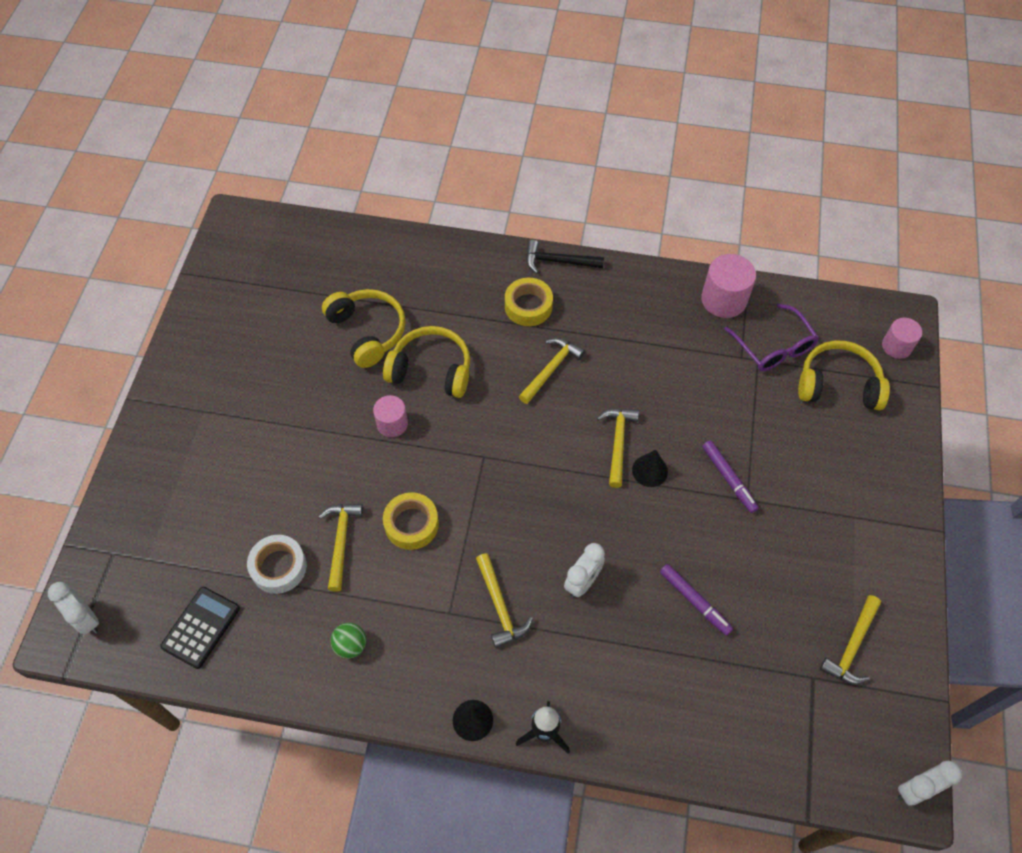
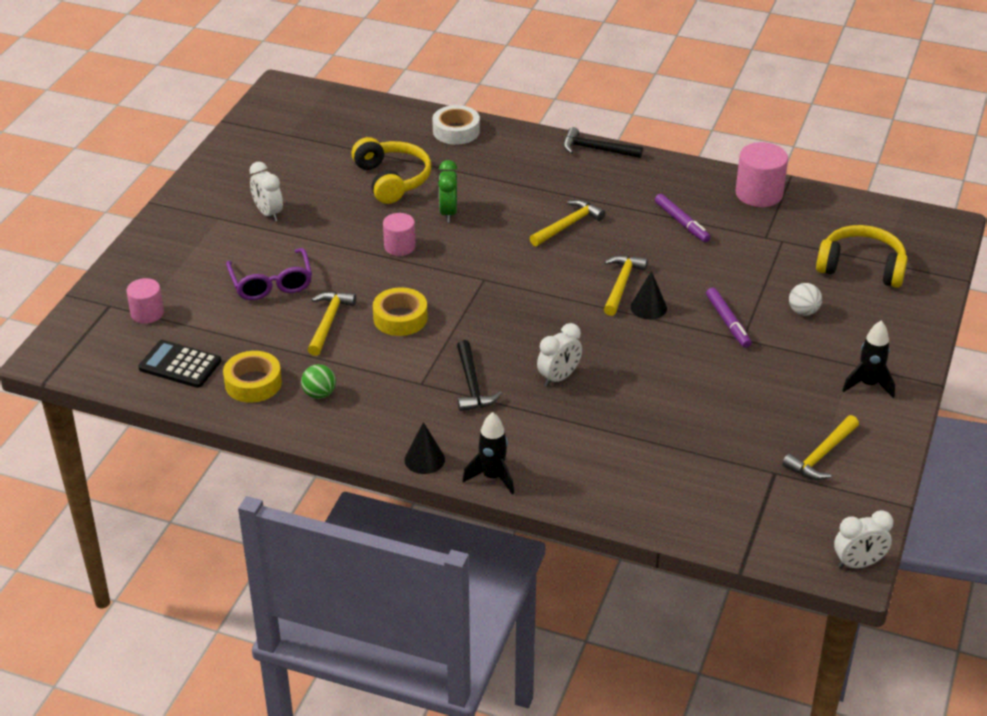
camera: 10 degrees right, 20 degrees down
white clock [48,582,99,635] -> white clock moved to [249,162,283,222]
black calculator [160,587,240,669] -> black calculator turned 105 degrees counterclockwise [138,340,221,388]
white tape [247,535,307,594] -> white tape moved to [432,105,480,145]
yellow headphones [383,326,470,398] -> green clock [438,160,457,222]
yellow hammer [476,553,533,648] -> black hammer [457,340,502,411]
yellow tape [505,278,553,326] -> yellow tape moved to [223,351,282,403]
purple marker [660,564,733,636] -> purple marker moved to [655,194,711,243]
purple glasses [724,304,819,371] -> purple glasses moved to [226,248,312,300]
pink cylinder [882,318,922,359] -> pink cylinder moved to [126,278,164,324]
none -> white ball [789,283,822,316]
none -> black rocket [842,321,895,398]

